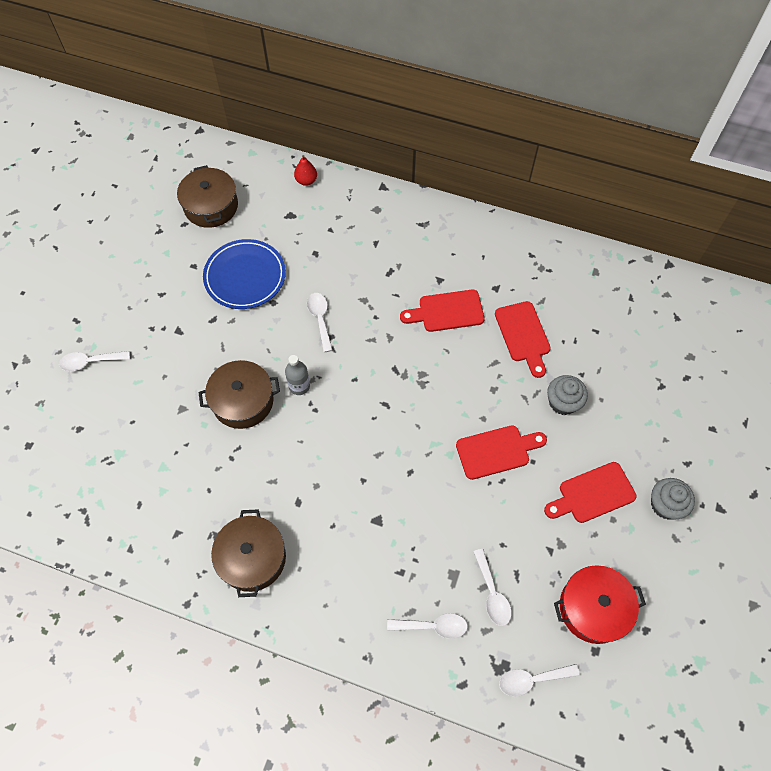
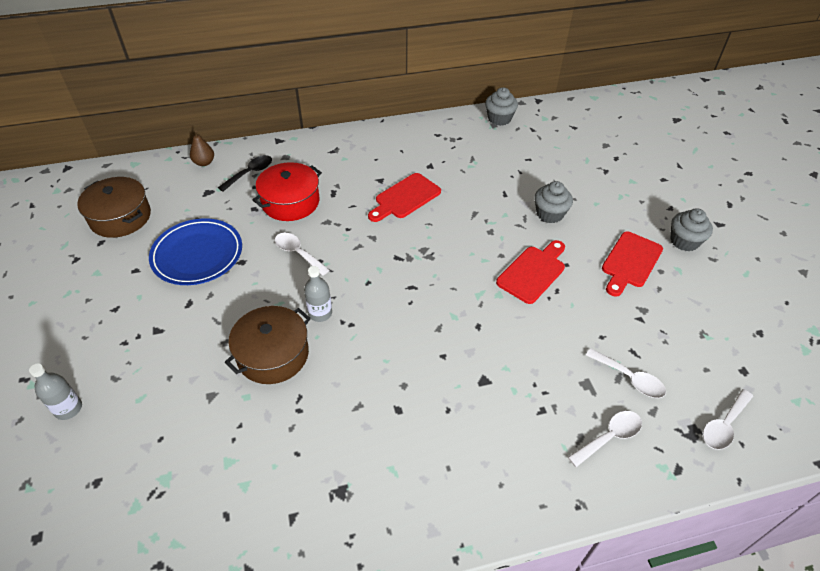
camera: 35 degrees left, 15 degrees down
white spoon [59,351,130,371] -> grey bottle [29,363,82,420]
brown pot [211,509,286,597] -> none
red pear [294,155,317,186] -> brown pear [190,131,214,166]
red cutting board [495,301,551,378] -> none
red pot [554,565,646,644] -> red pot moved to [252,162,322,221]
none -> black spoon [218,155,272,192]
none -> grey cupcake [485,87,518,126]

